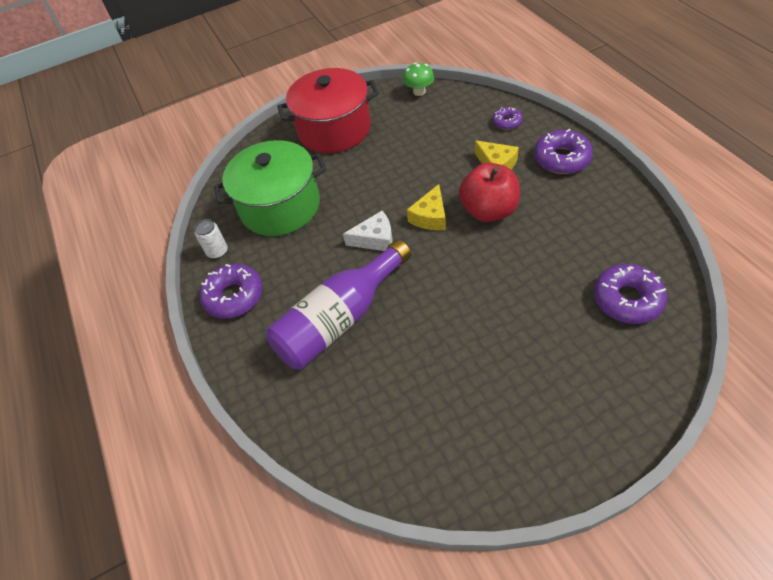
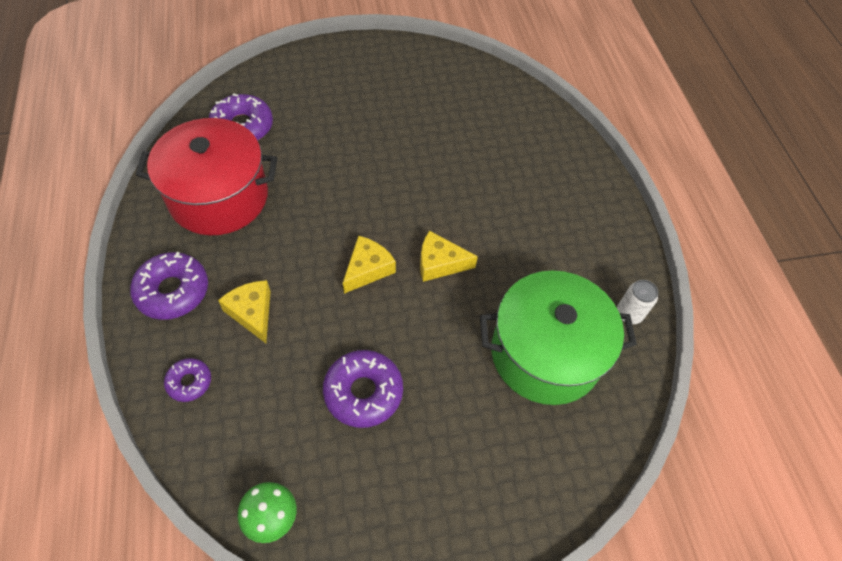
camera: 175 degrees left, 5 degrees up
purple donut [200,264,263,319] -> purple donut moved to [323,350,403,428]
purple bottle [266,239,411,369] -> none
red pot [277,68,379,153] -> red pot moved to [136,118,277,235]
white cheese [343,211,393,251] -> yellow cheese [420,231,478,282]
red apple [459,163,520,222] -> none

